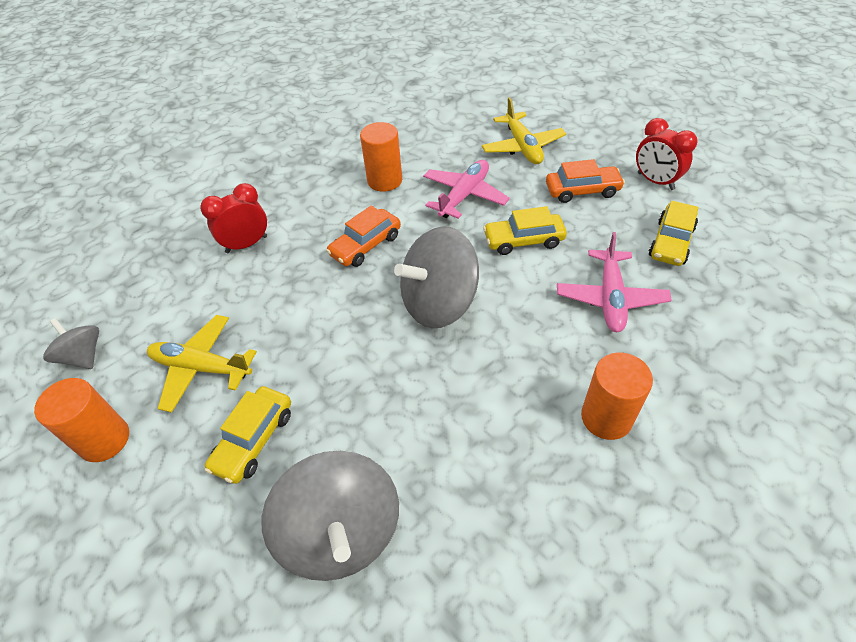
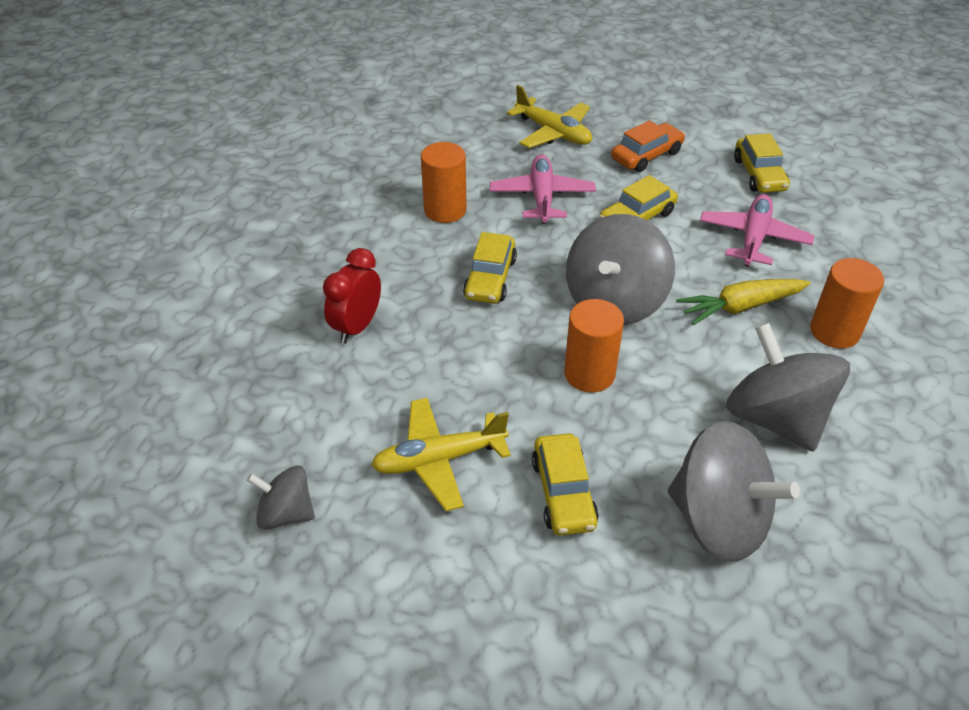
camera: 35 degrees left, 5 degrees down
orange cylinder [34,378,129,462] -> orange cylinder moved to [564,299,624,392]
orange car [326,205,401,267] -> yellow car [463,232,517,304]
pink plane [557,232,672,332] -> pink plane turned 135 degrees counterclockwise [700,194,814,267]
red clock [636,118,698,190] -> none
none -> yellow carrot [676,279,811,325]
none -> grey spinning top [726,323,850,452]

